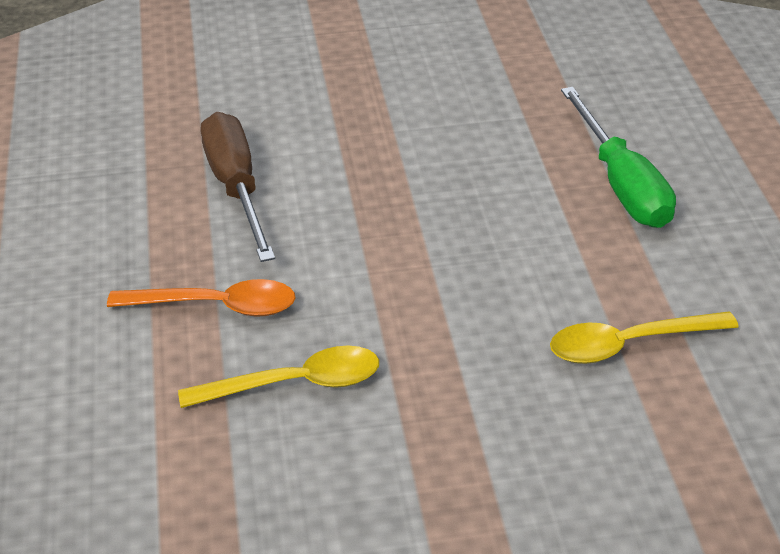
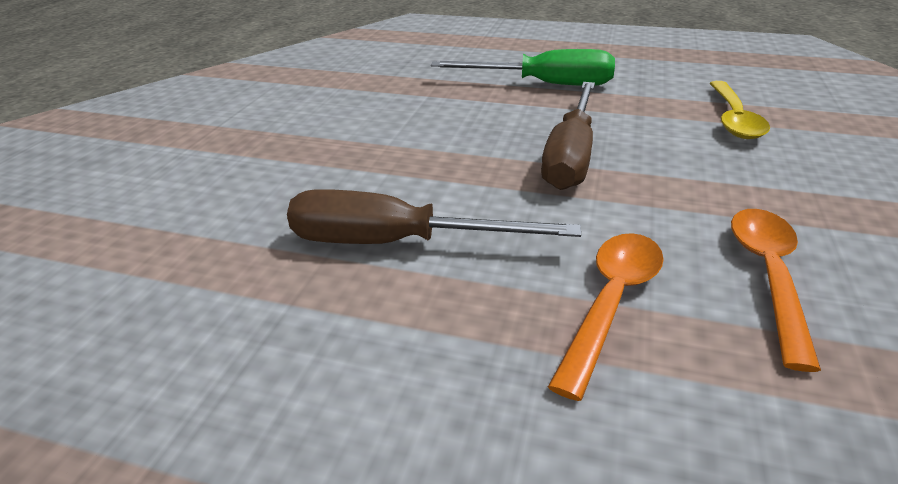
camera: 65 degrees left, 5 degrees down
yellow spoon [178,346,379,408] -> orange spoon [731,209,821,372]
none -> brown screwdriver [541,82,595,190]

